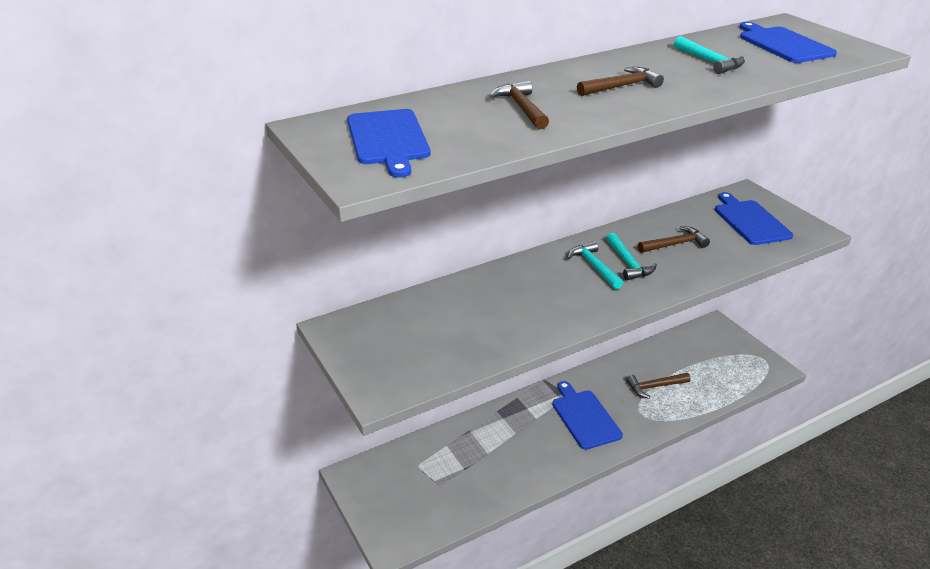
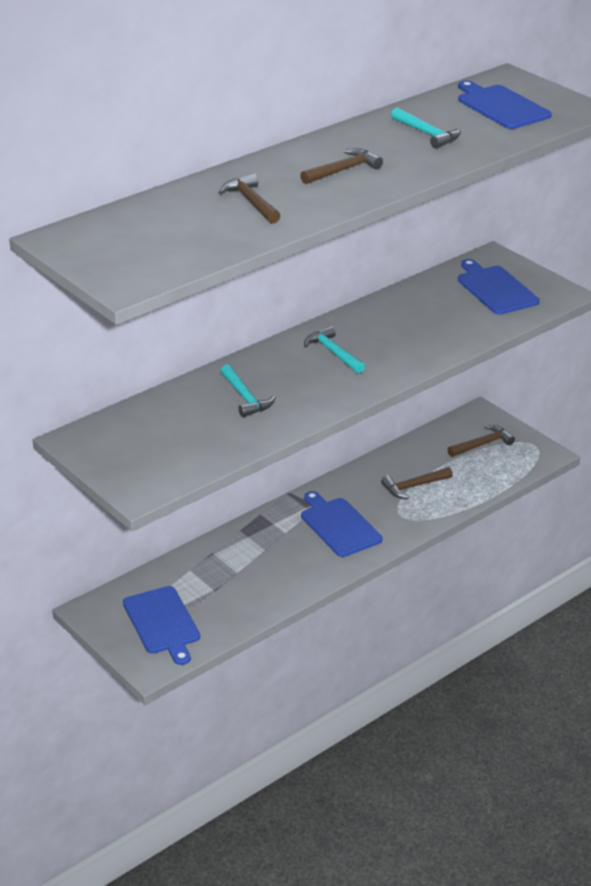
camera: 10 degrees left, 0 degrees up
blue cutting board [347,109,430,178] -> blue cutting board moved to [123,586,200,665]
turquoise hammer [606,233,657,280] -> turquoise hammer moved to [220,364,276,417]
brown hammer [638,226,710,253] -> brown hammer moved to [448,425,515,457]

